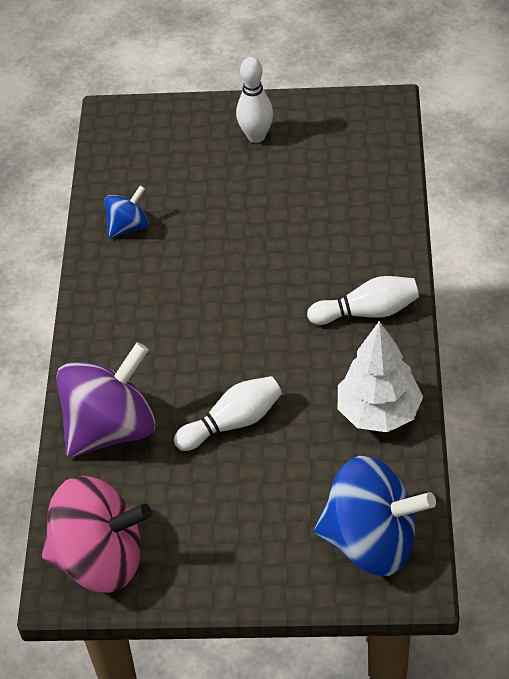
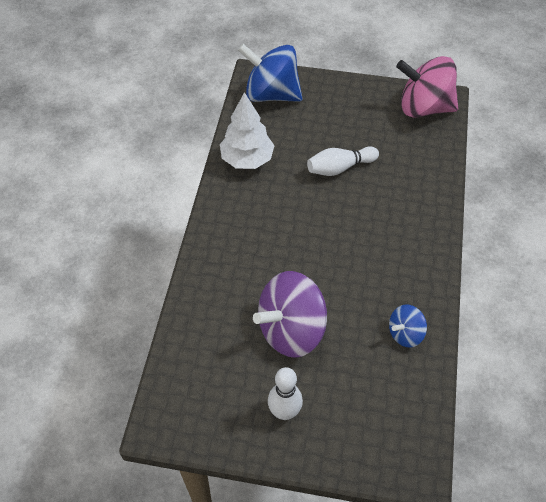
camera: 175 degrees left, 5 degrees up
purple spinning top [56,342,156,458] -> purple spinning top moved to [253,271,327,358]
white bowling pin [307,276,419,325] -> none

